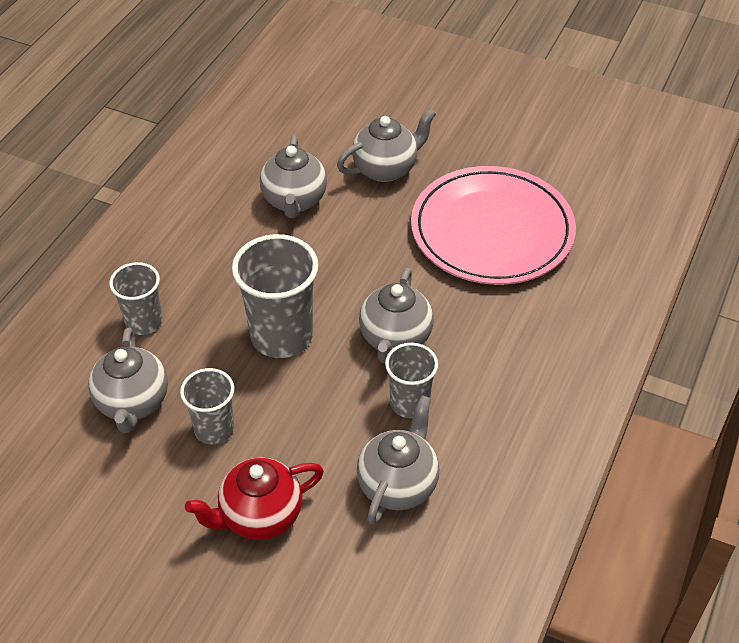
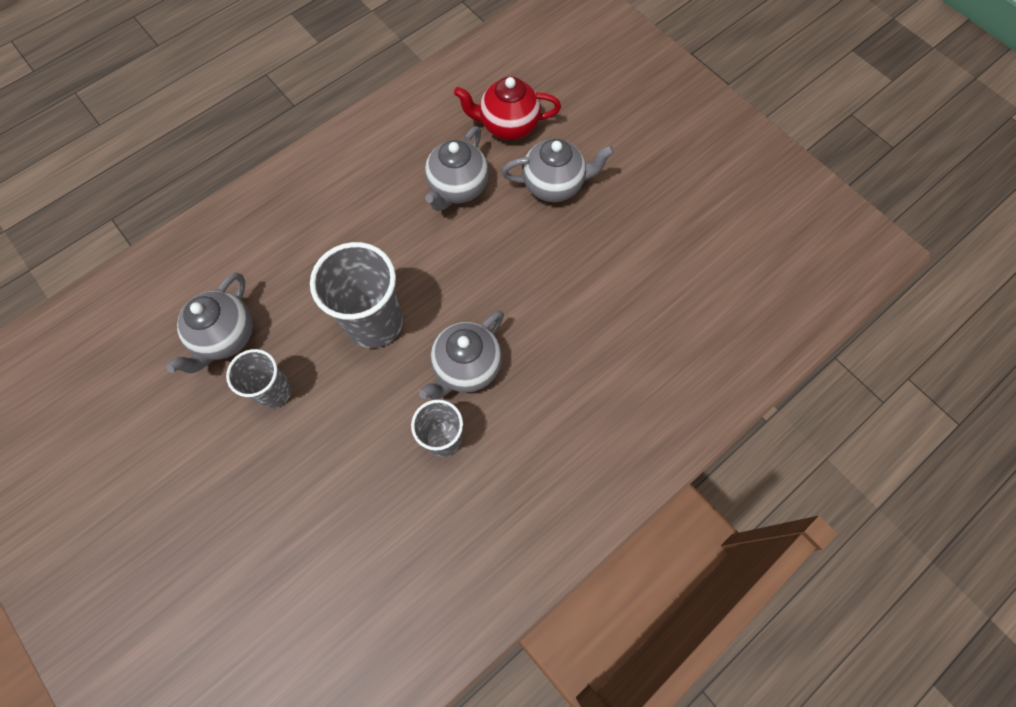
camera: 25 degrees right, 20 degrees up
grey cup [109,262,163,335] -> none
red teapot [185,458,324,540] -> red teapot moved to [454,77,561,140]
grey teapot [357,395,439,525] -> none
pink plate [411,166,576,285] -> none

